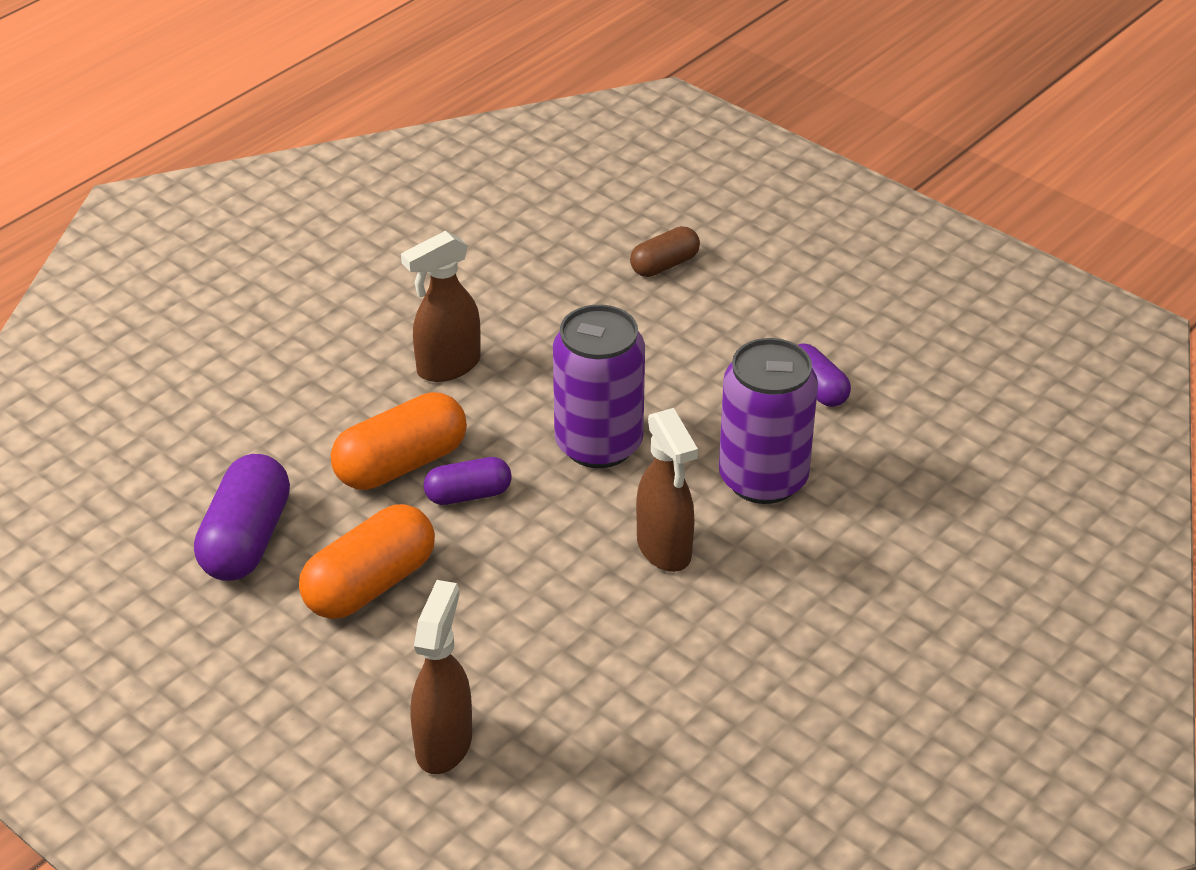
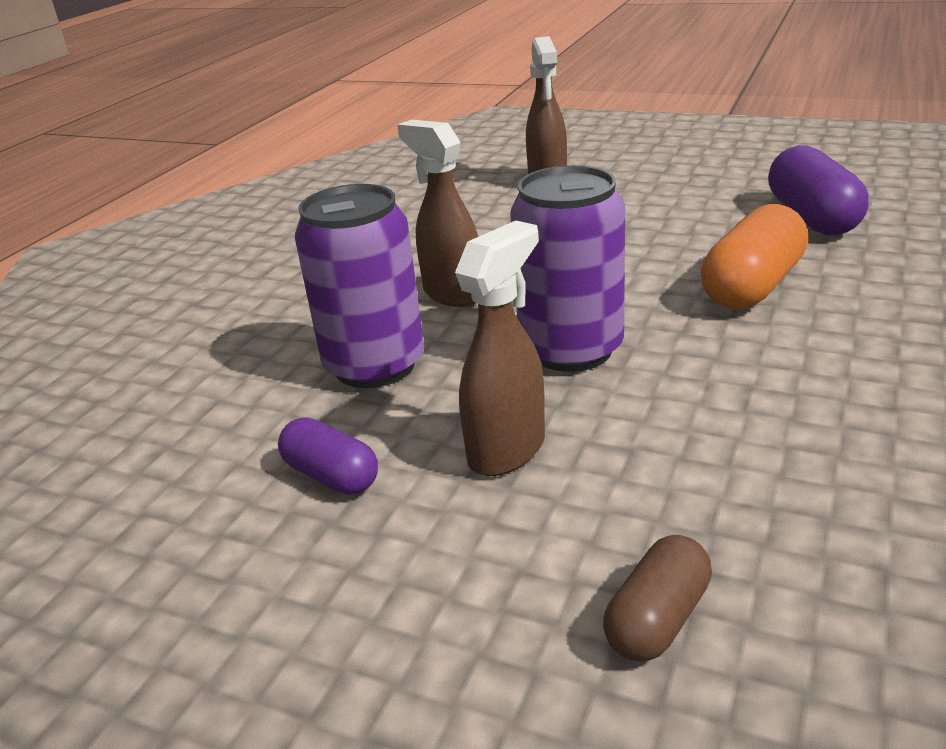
camera: 165 degrees right, 10 degrees down
orange capsule [299,504,435,619] -> none
brown spray bottle [401,231,481,382] -> brown spray bottle moved to [455,221,545,476]
purple capsule [424,457,512,505] -> none

